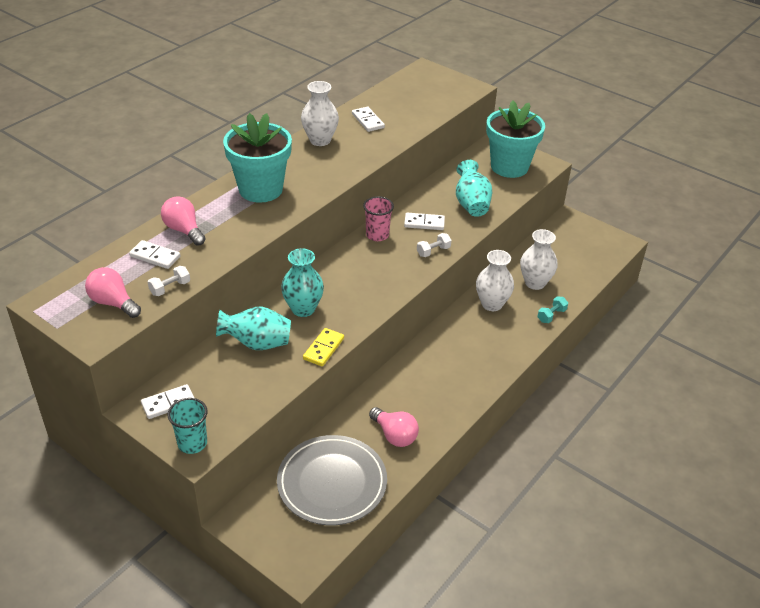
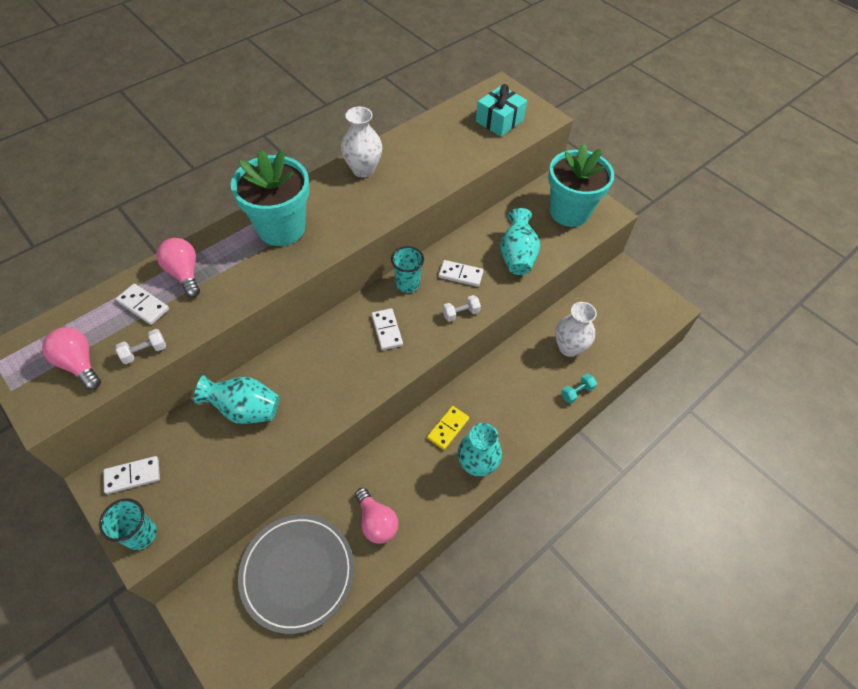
camera: 10 degrees right, 15 degrees up
turquoise vase [281,248,324,317] -> turquoise vase moved to [458,423,502,476]
yellow domino [303,328,344,367] -> yellow domino moved to [427,406,469,450]
white domino [352,107,385,132] -> white domino moved to [371,308,403,350]
pink cup [363,196,394,241] -> turquoise cup [391,246,424,293]
white vase [476,250,514,311] -> none
none -> turquoise gift [476,84,527,137]

